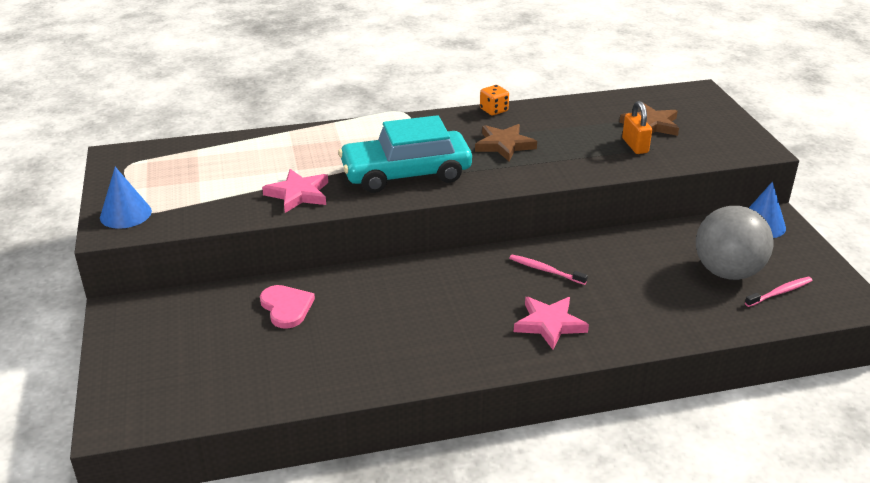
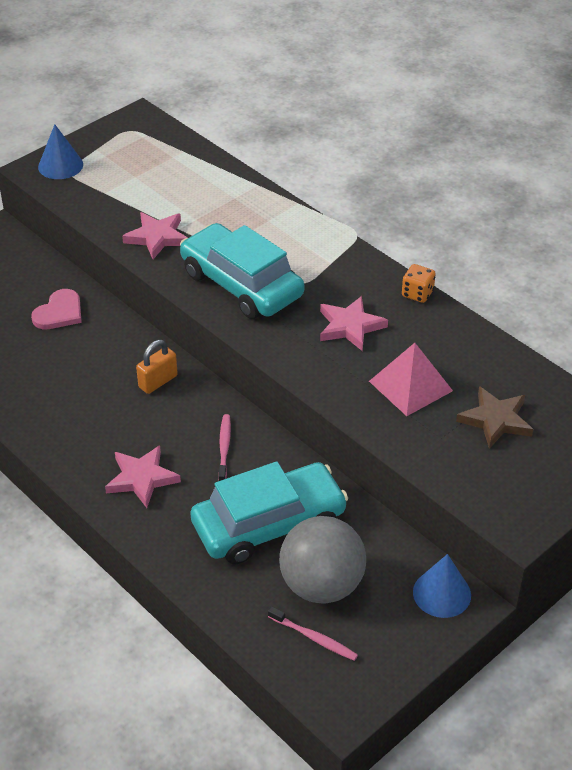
camera: 60 degrees right, 10 degrees up
brown star [475,124,537,161] -> pink star [320,296,388,351]
orange padlock [622,101,652,154] -> orange padlock moved to [136,340,178,394]
none -> turquoise car [190,461,348,564]
none -> pink pyramid [369,343,453,416]

